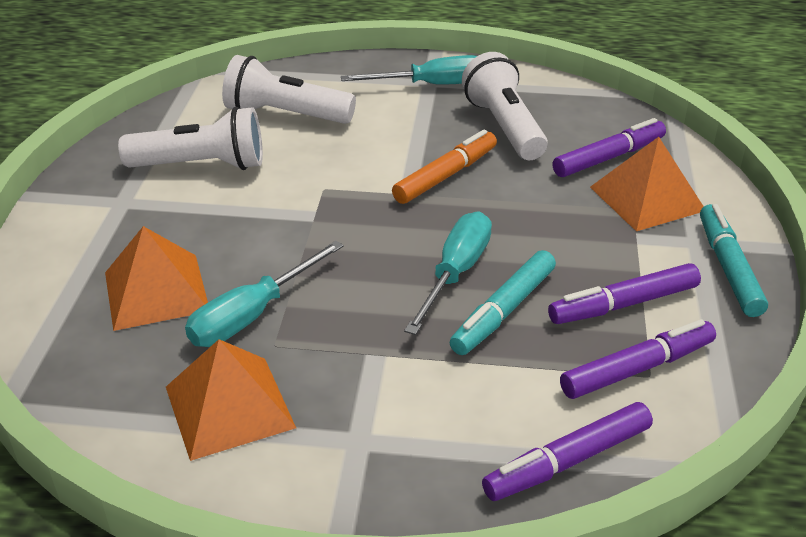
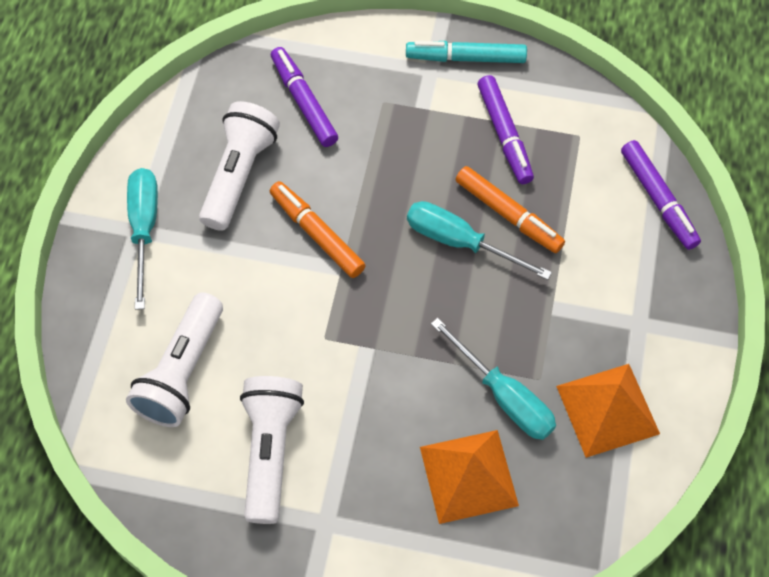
camera: 85 degrees left, 25 degrees up
turquoise marker [450,250,556,355] -> orange marker [456,166,565,253]
white flashlight [462,52,548,160] -> white flashlight turned 120 degrees clockwise [199,101,280,231]
purple marker [560,319,716,399] -> none
orange pyramid [590,137,704,231] -> none

